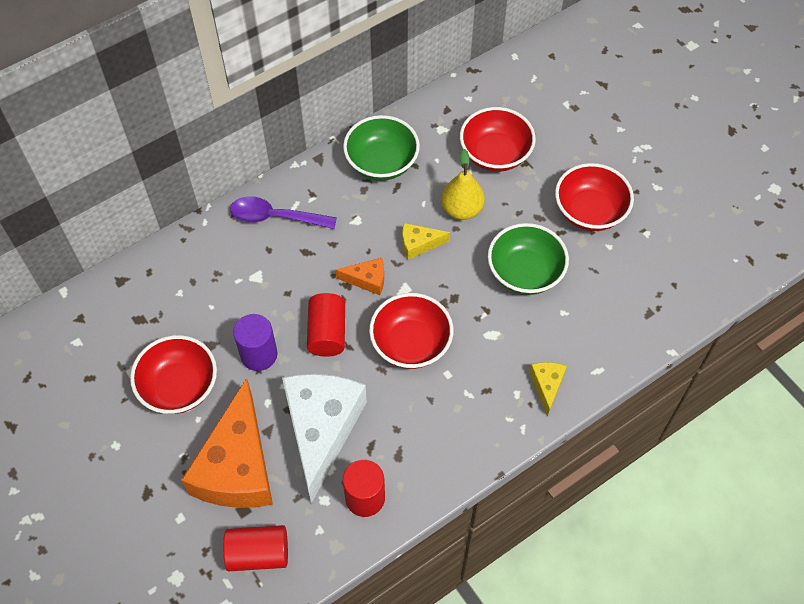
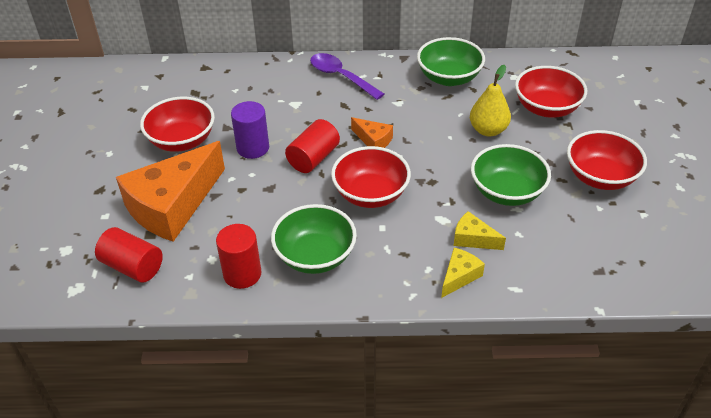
camera: 35 degrees right, 15 degrees down
white cheese [282,374,367,503] -> none
yellow cheese [402,223,450,260] -> yellow cheese moved to [454,211,506,250]
none -> green bowl [271,204,357,274]

